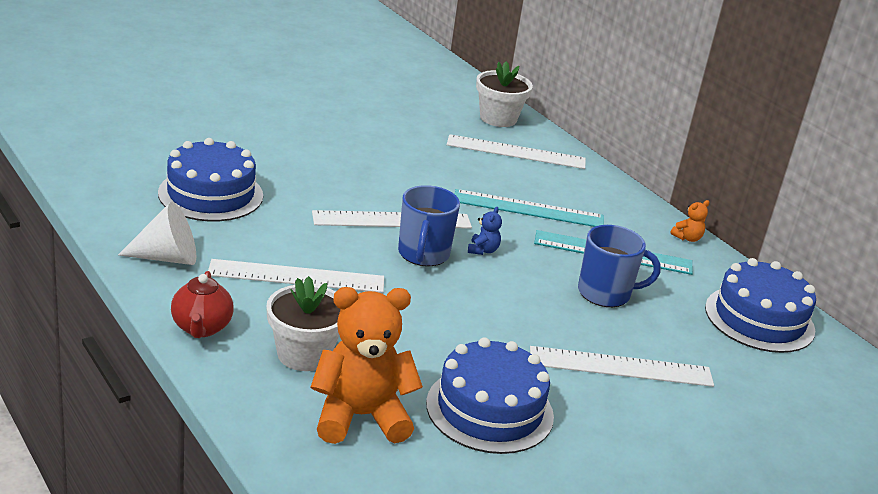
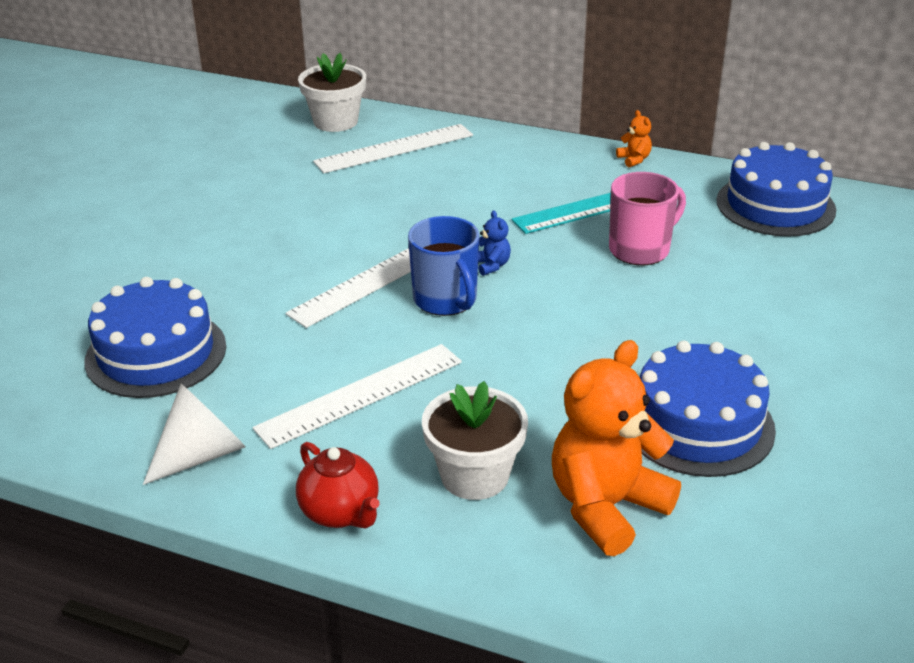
camera: 30 degrees left, 5 degrees up
turquoise ruler [455,189,604,227] -> none
white ruler [530,346,714,387] -> none
blue mug [578,225,661,307] -> pink mug [609,172,686,265]
orange teddy bear [670,200,710,242] -> orange teddy bear turned 45 degrees counterclockwise [616,110,652,167]

